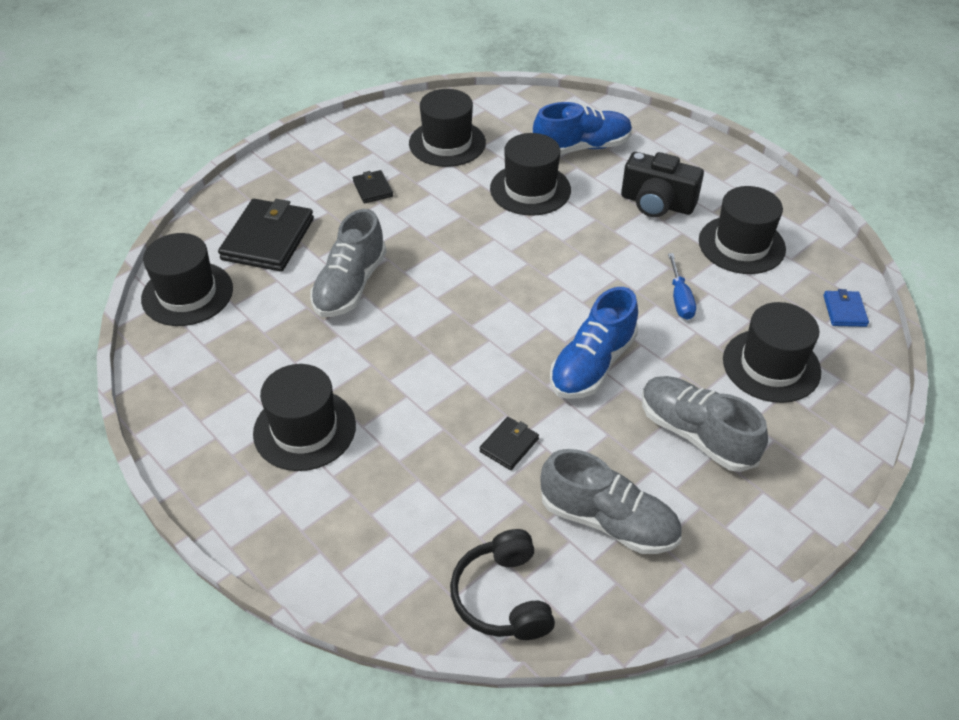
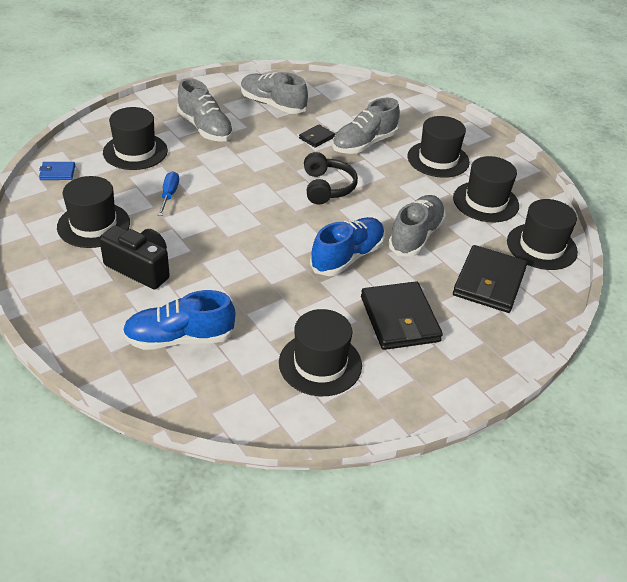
camera: 175 degrees left, 5 degrees down
black wallet [353,170,393,204] -> black wallet [361,282,443,350], size x2.06
black headphones [450,529,555,640] -> black headphones moved to [304,152,358,205]
black hat [490,133,571,216] -> black hat moved to [453,156,519,223]
blue shoe [550,287,638,399] -> blue shoe moved to [310,217,385,276]
blue wallet [823,289,869,327] -> blue wallet turned 75 degrees clockwise [39,162,75,180]
none -> grey shoe [332,98,400,154]

